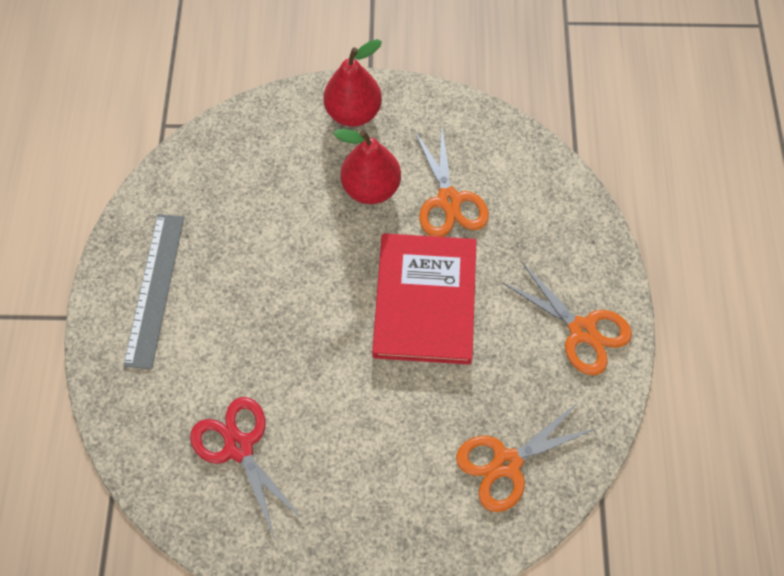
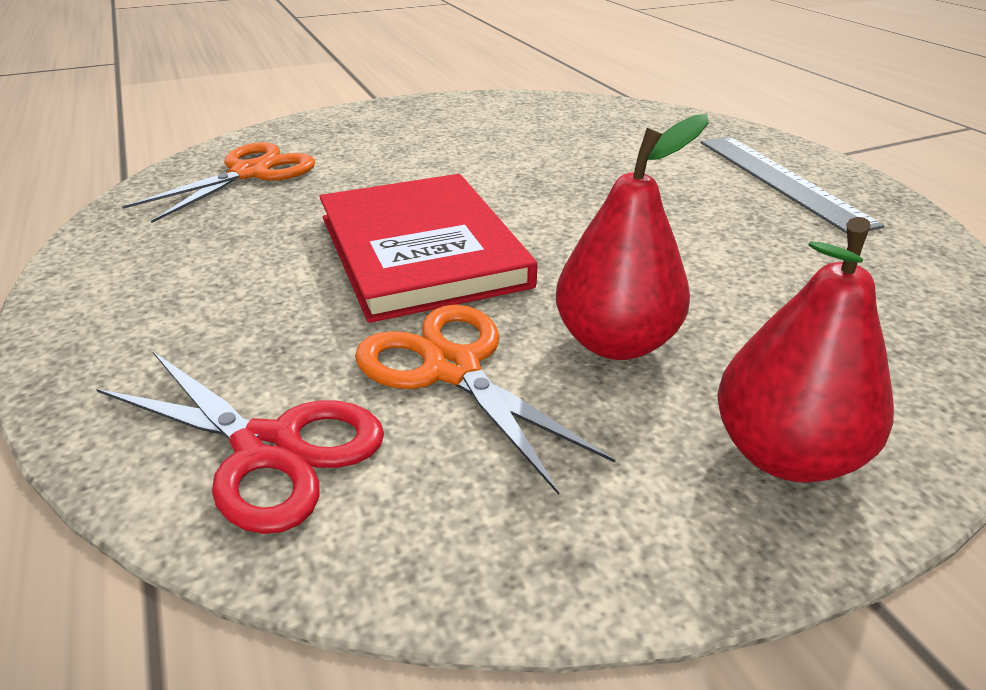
camera: 155 degrees right, 30 degrees down
red scissors [190,397,302,537] -> red scissors moved to [96,352,384,534]
orange scissors [502,261,632,375] -> none

